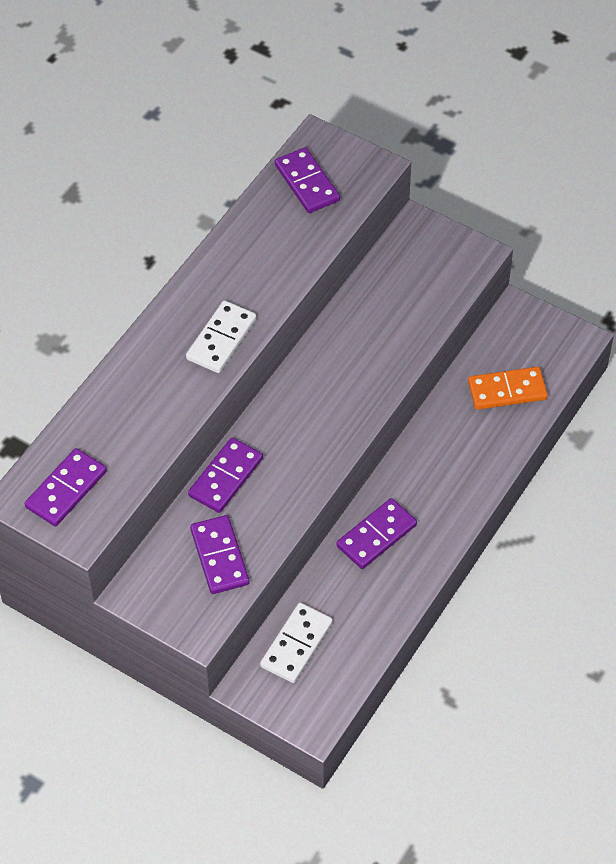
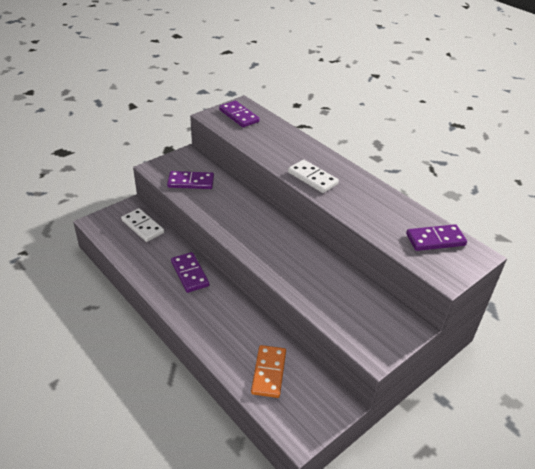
camera: 105 degrees right, 15 degrees down
purple domino [188,437,263,513] -> none

